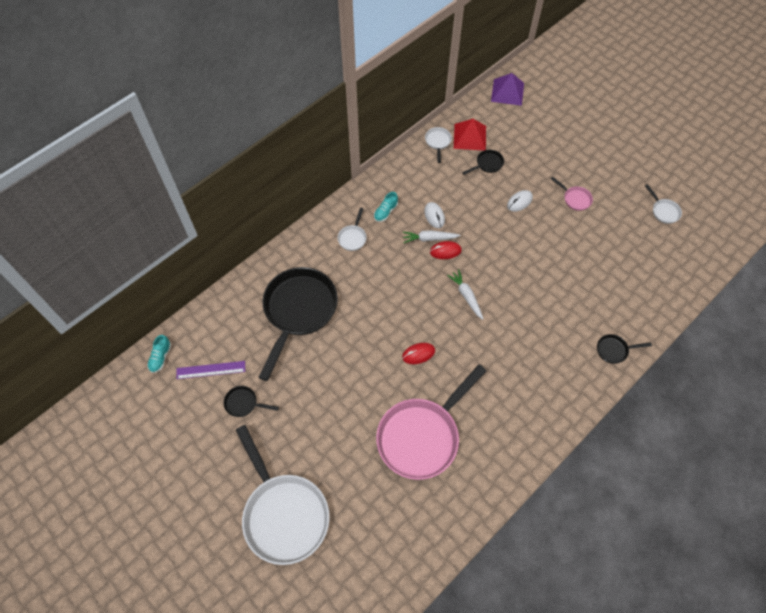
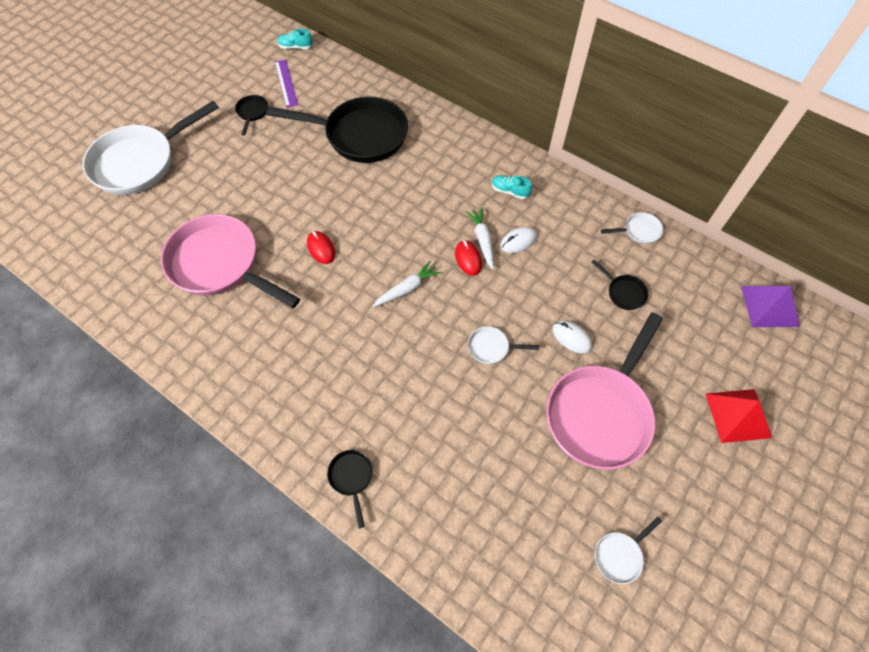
camera: 80 degrees right, 0 degrees up
white pan [338,208,367,251] -> white pan moved to [468,326,539,364]
red pyramid [454,119,486,151] -> red pyramid moved to [706,389,772,443]
pink pan [551,177,593,211] -> pink pan [546,312,663,469], size x2.43

